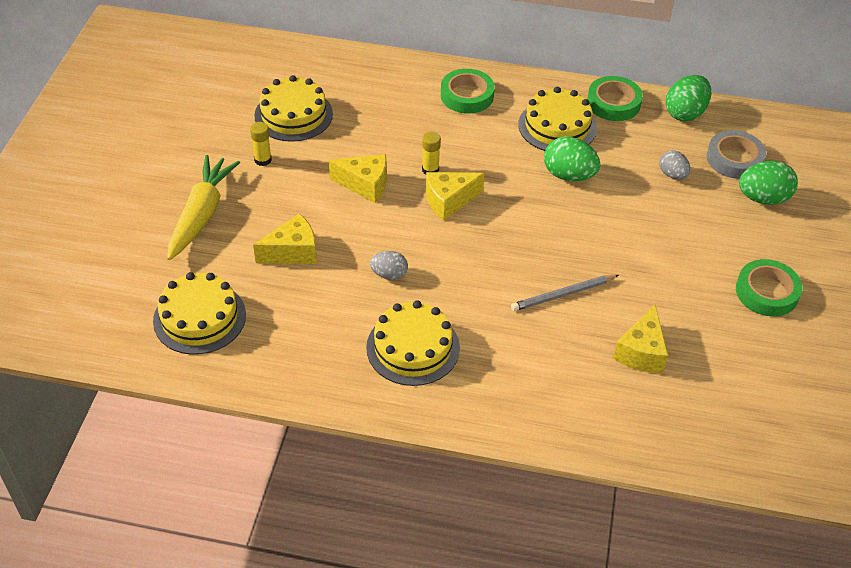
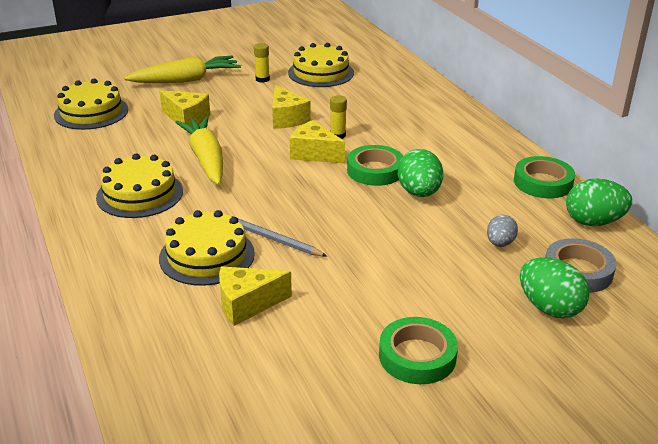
camera: 55 degrees right, 15 degrees down
grey egg [370,251,408,280] -> yellow carrot [175,116,223,185]
green tape [441,69,495,114] -> green tape moved to [347,145,403,186]
yellow cake [518,87,597,151] -> yellow cake moved to [159,210,255,286]

